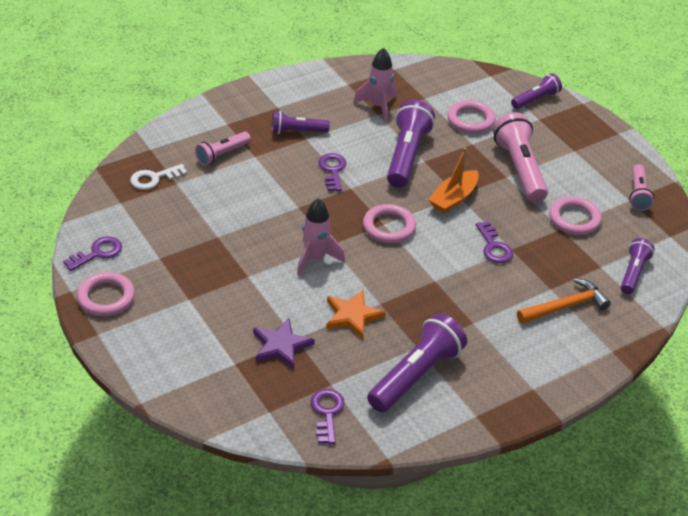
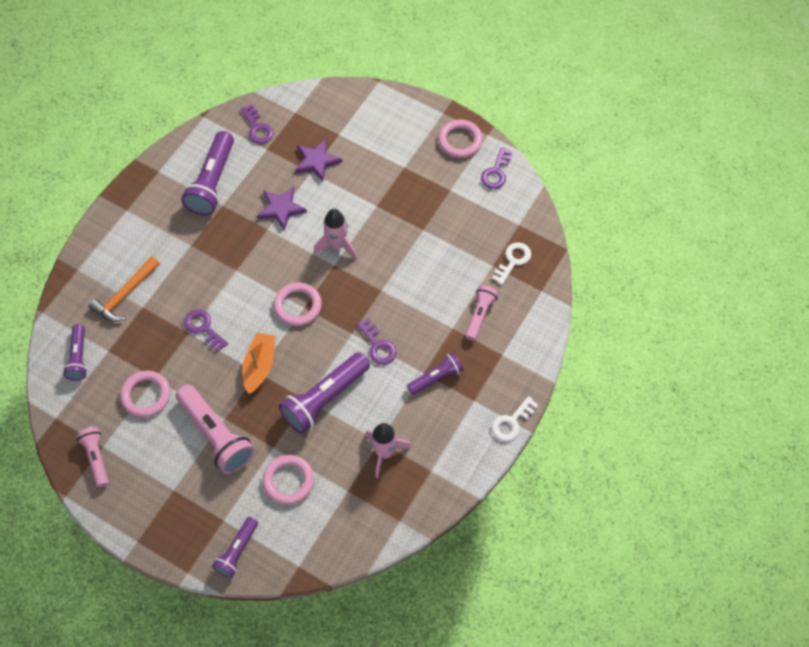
camera: 155 degrees right, 20 degrees up
orange star [326,290,386,339] -> purple star [257,186,307,231]
purple flashlight [387,100,435,188] -> purple flashlight turned 60 degrees clockwise [279,352,370,434]
none -> white key [492,396,538,441]

